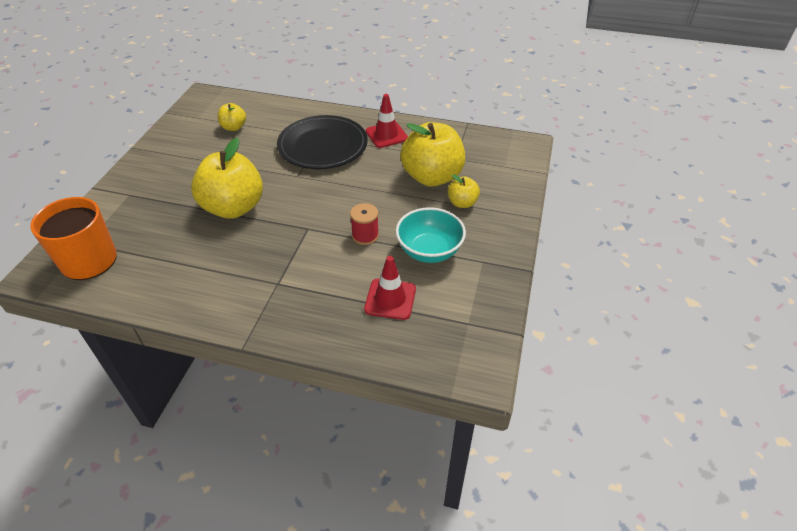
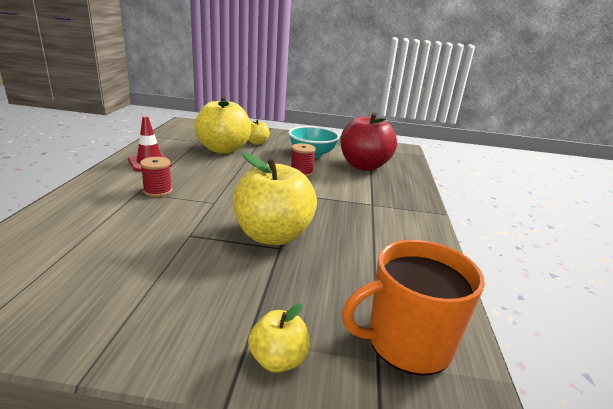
camera: 100 degrees left, 20 degrees down
yellow apple [218,103,246,131] -> yellow apple moved to [248,303,310,373]
black plate [277,115,368,169] -> red spool [140,157,172,197]
red traffic cone [364,256,416,320] -> red apple [340,112,397,171]

